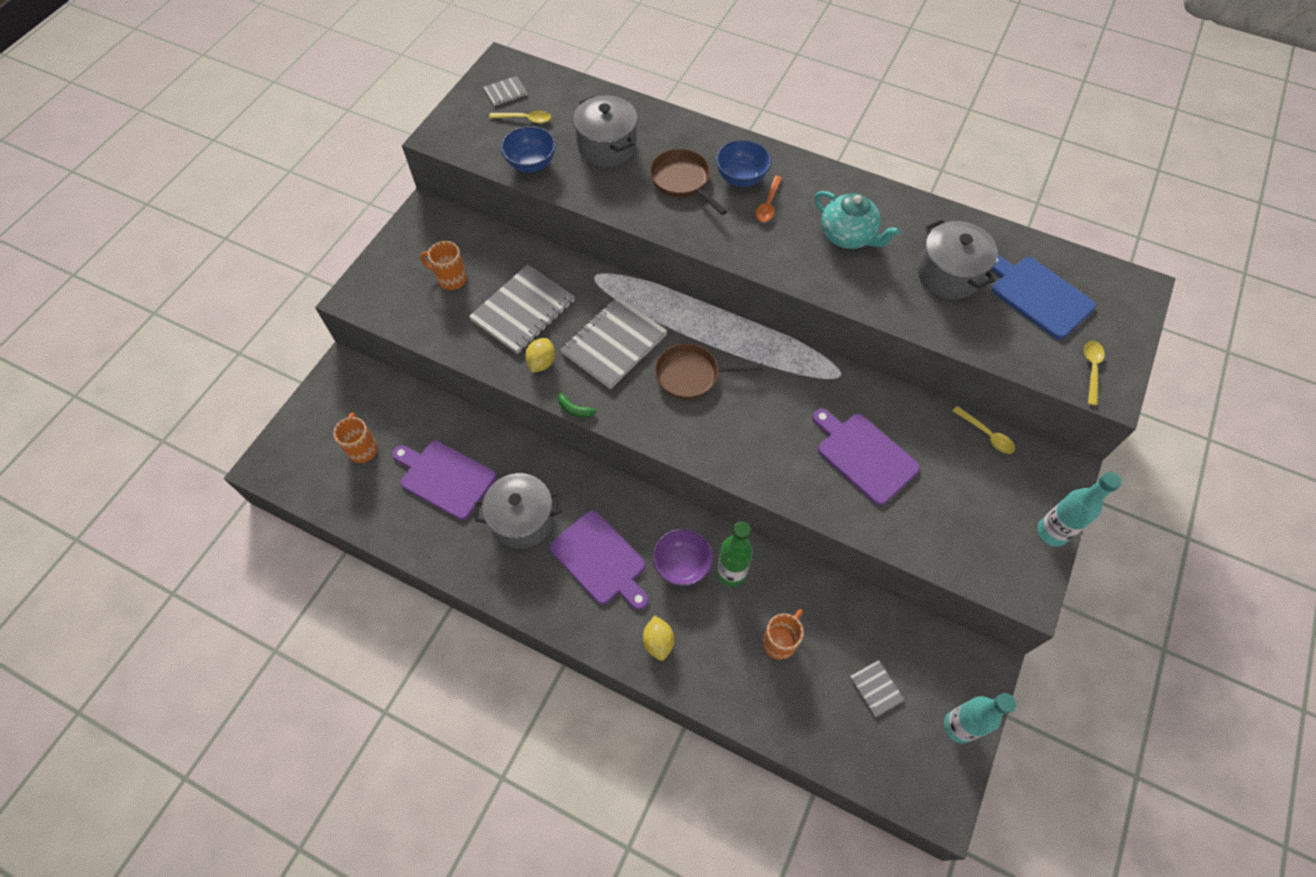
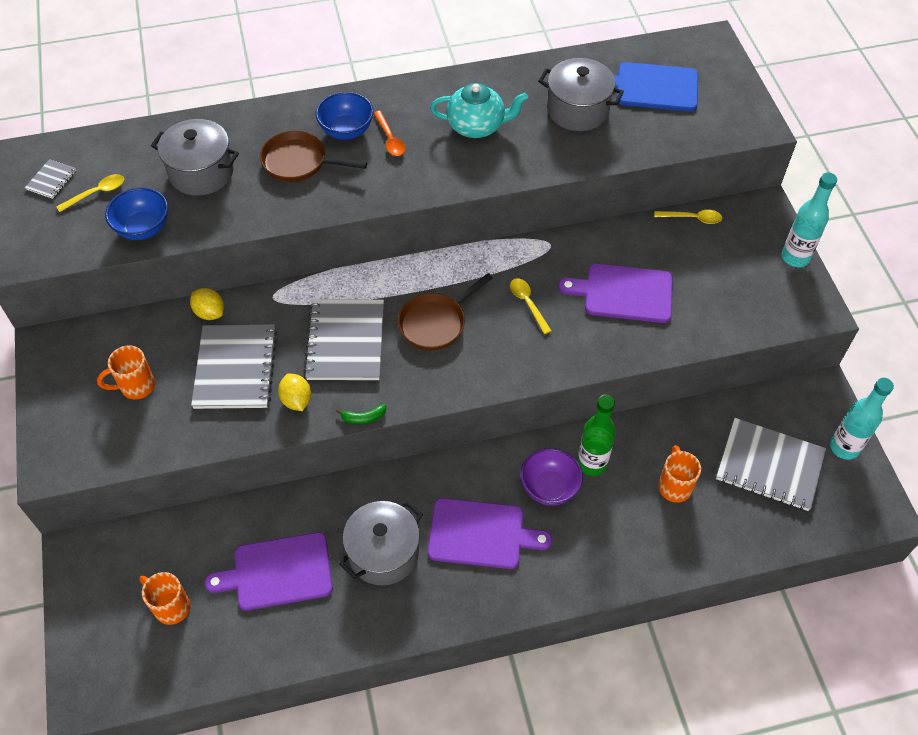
camera: 40 degrees left, 5 degrees down
yellow lemon [643,616,674,661] -> yellow lemon moved to [190,288,224,320]
grey notebook [850,660,904,717] -> grey notebook [716,418,826,511], size x2.19
yellow spoon [1084,341,1105,406] -> yellow spoon moved to [510,278,552,334]

